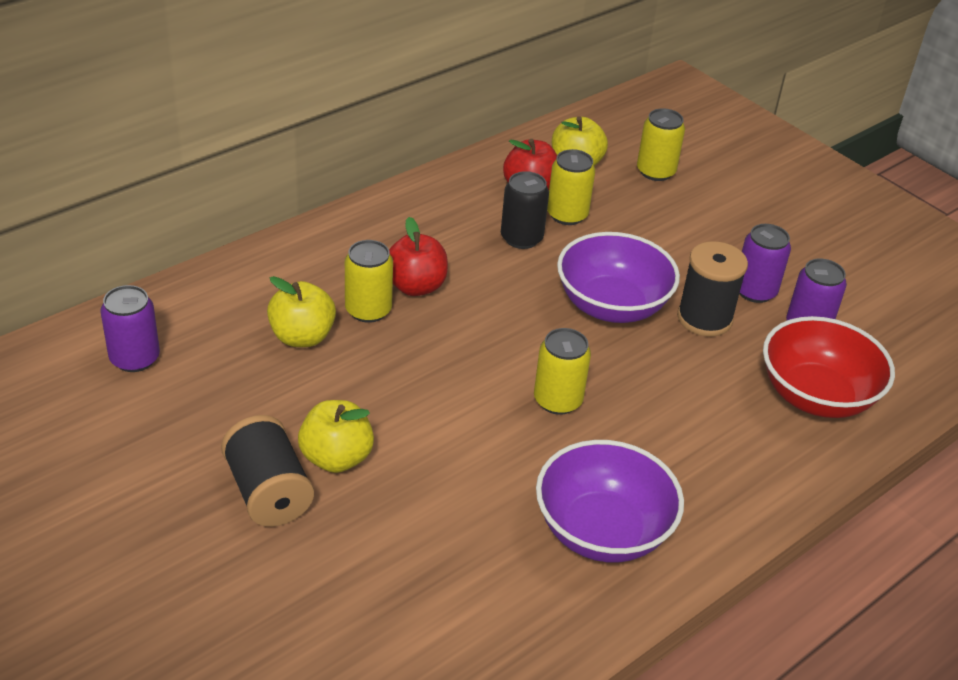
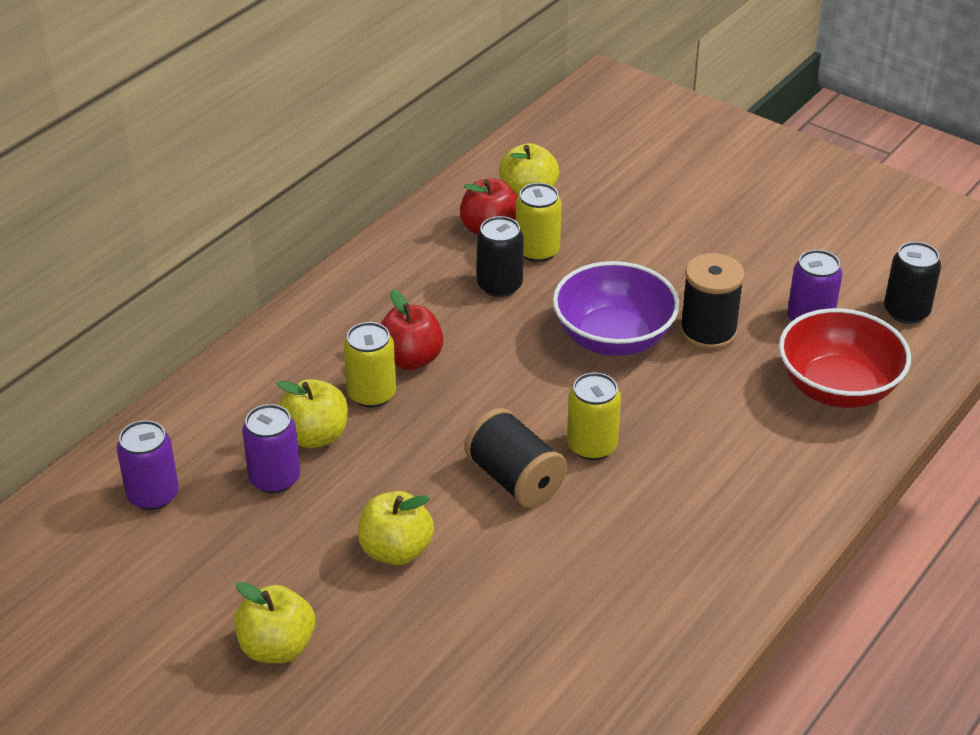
camera: 10 degrees left, 0 degrees up
black spool [221,415,314,527] -> black spool moved to [464,408,567,508]
purple bowl [536,440,684,563] -> none
yellow can [637,108,685,181] -> none
purple can [739,224,791,303] -> purple can moved to [242,404,300,493]
none -> yellow apple [235,582,315,663]
none -> black can [884,242,941,324]

